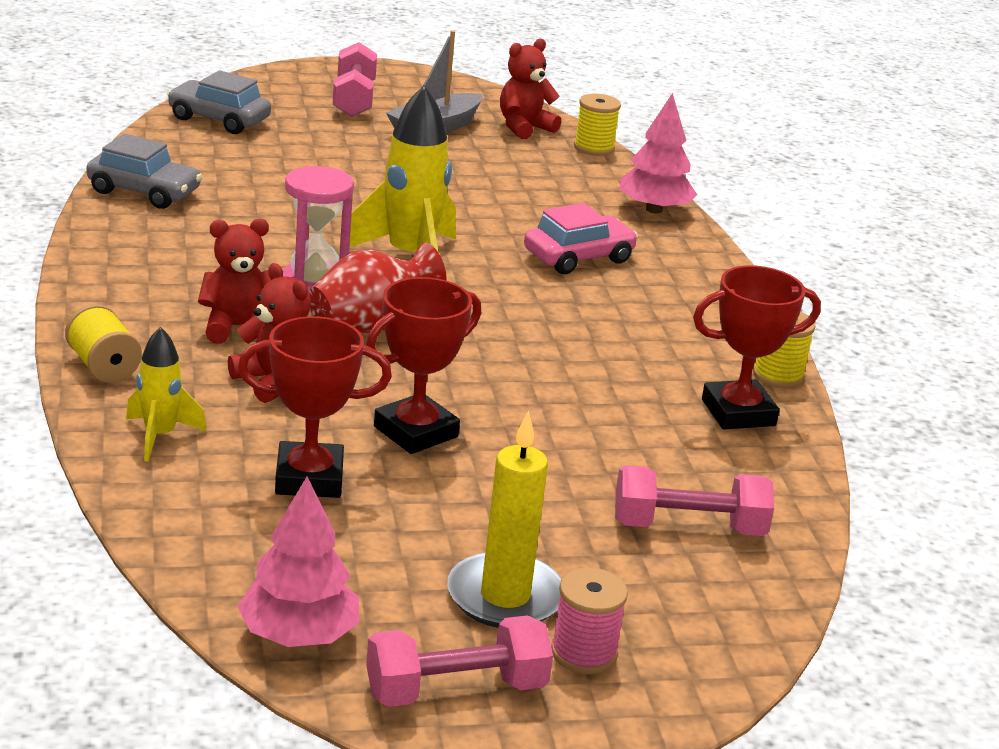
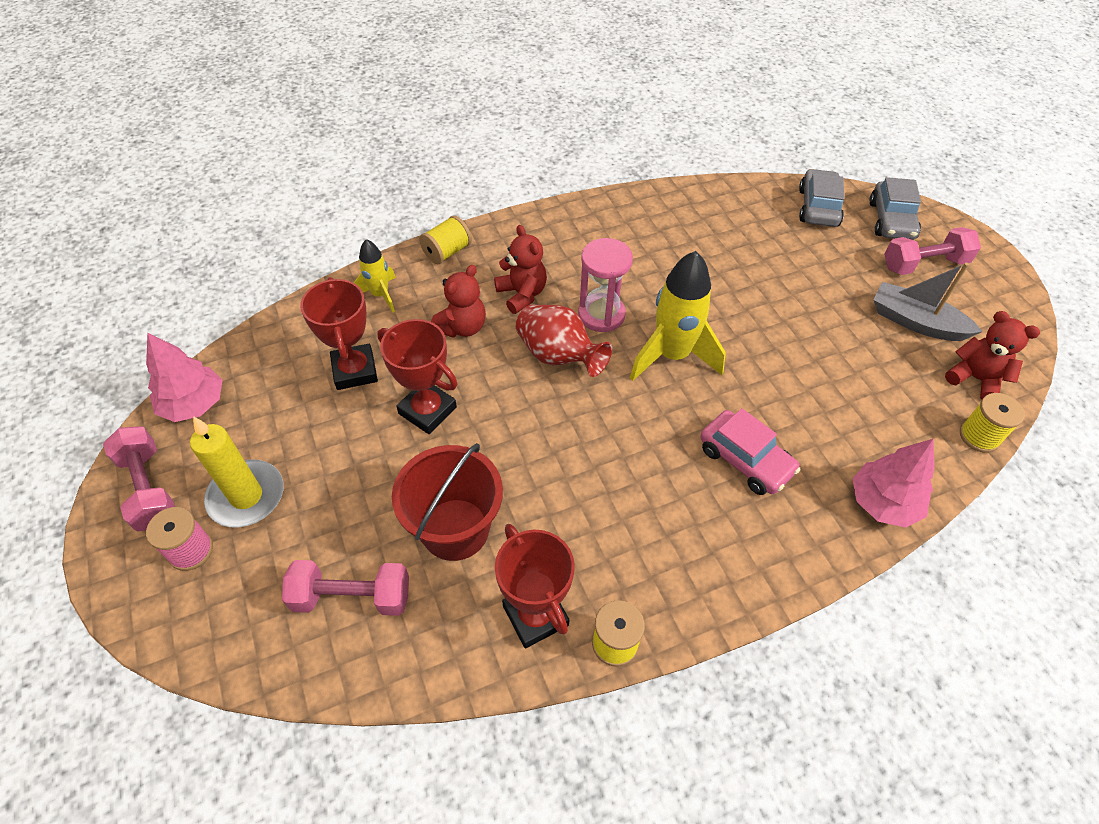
camera: 80 degrees right, 25 degrees up
grey car [86,133,202,209] -> grey car moved to [870,177,921,240]
pink dumbbell [615,465,774,536] -> pink dumbbell turned 75 degrees counterclockwise [282,560,409,616]
none -> red bucket [392,443,503,561]

